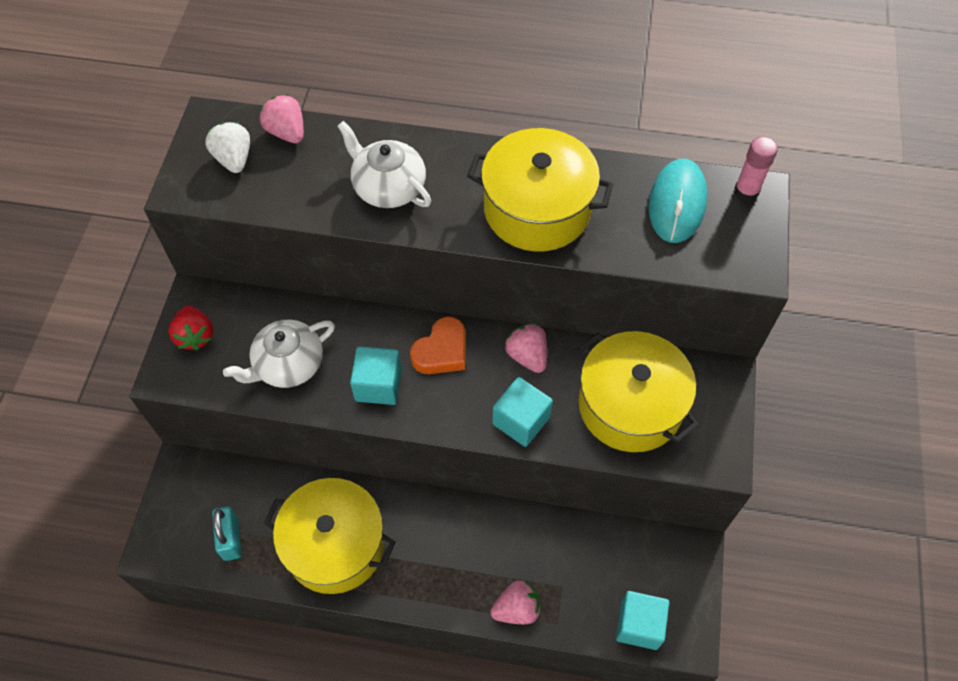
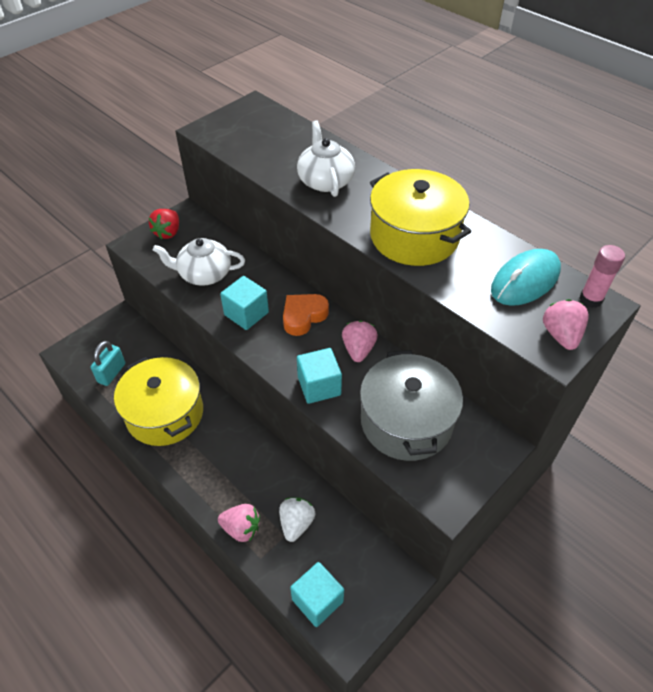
camera: 35 degrees right, 10 degrees down
white strawberry [205,122,250,173] -> white strawberry moved to [279,497,316,542]
pink strawberry [260,94,304,143] -> pink strawberry moved to [543,299,589,350]
orange heart [410,316,466,374] -> orange heart turned 150 degrees clockwise [283,294,329,336]
yellow pot [578,331,699,452] -> grey pot [360,350,463,461]

